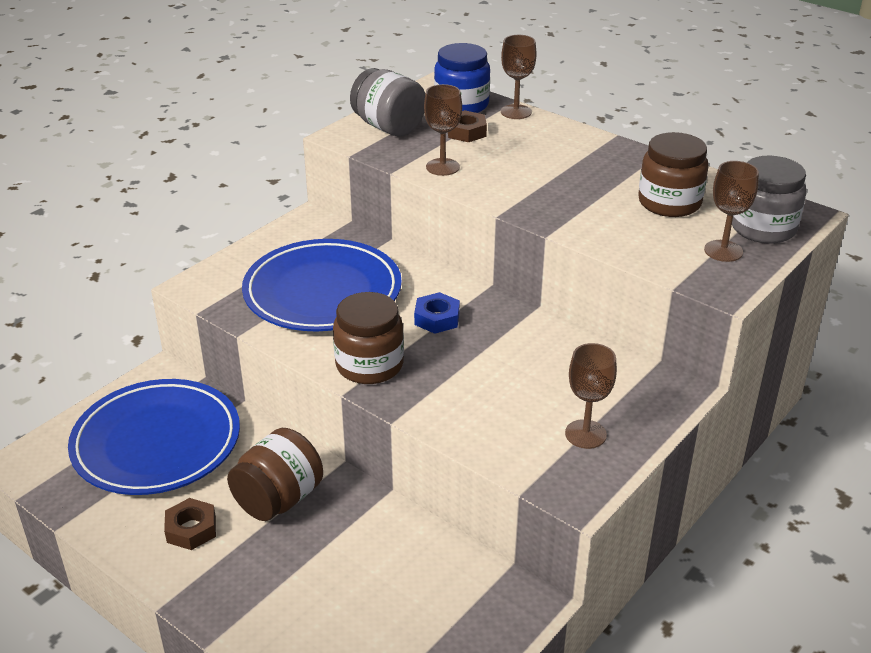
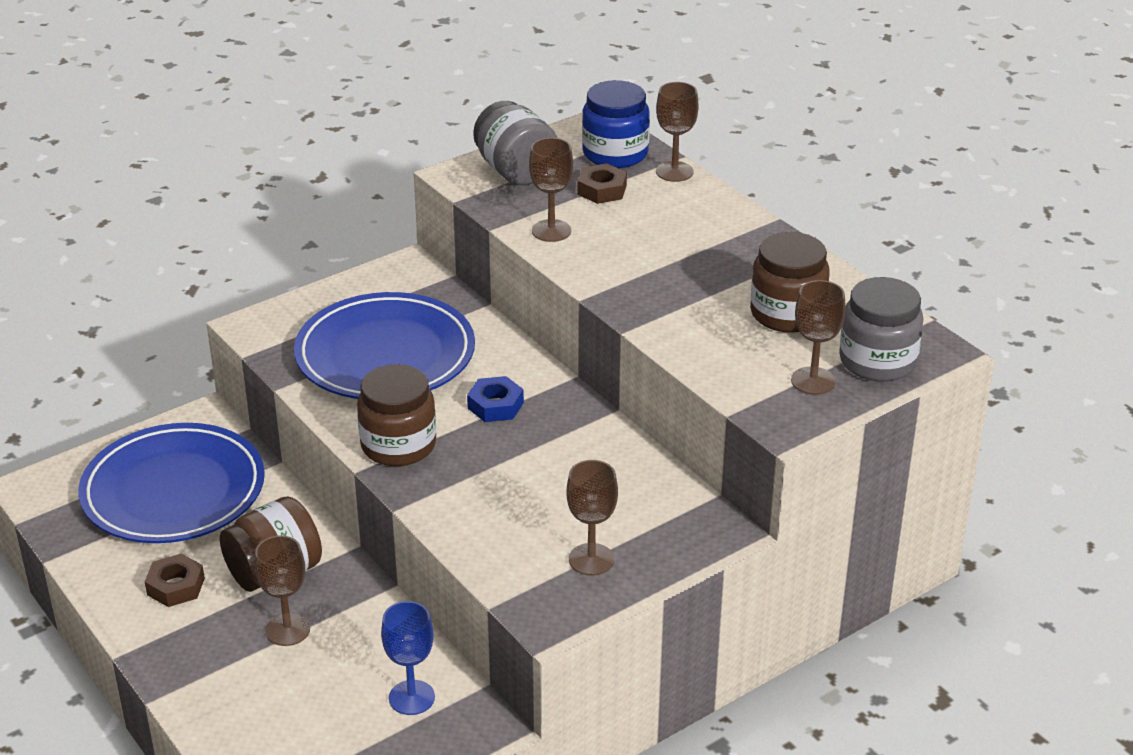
camera: 15 degrees right, 0 degrees up
none -> brown goblet [255,535,310,646]
none -> blue goblet [381,601,435,715]

